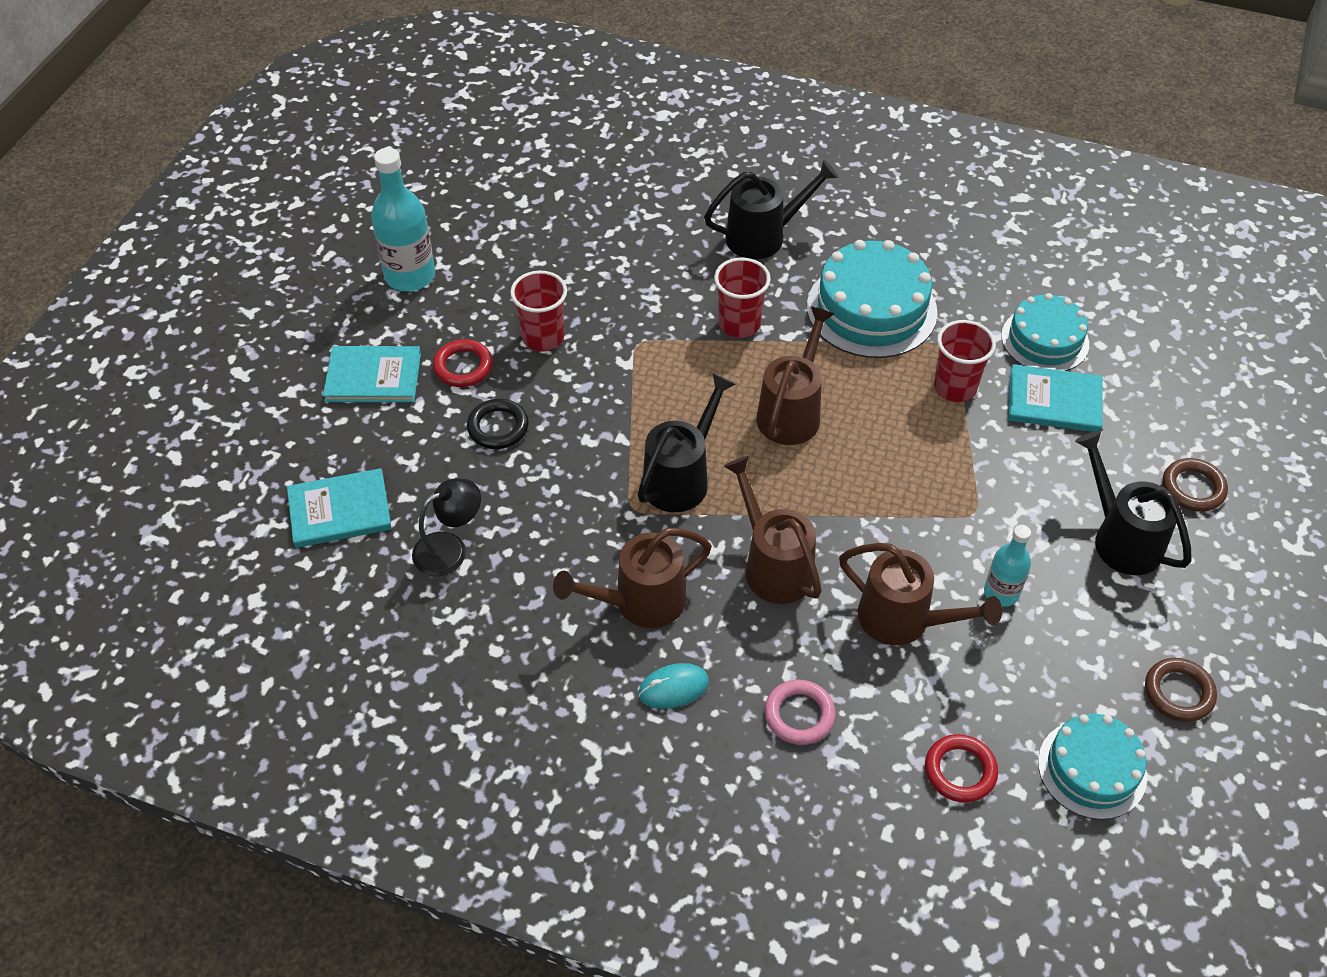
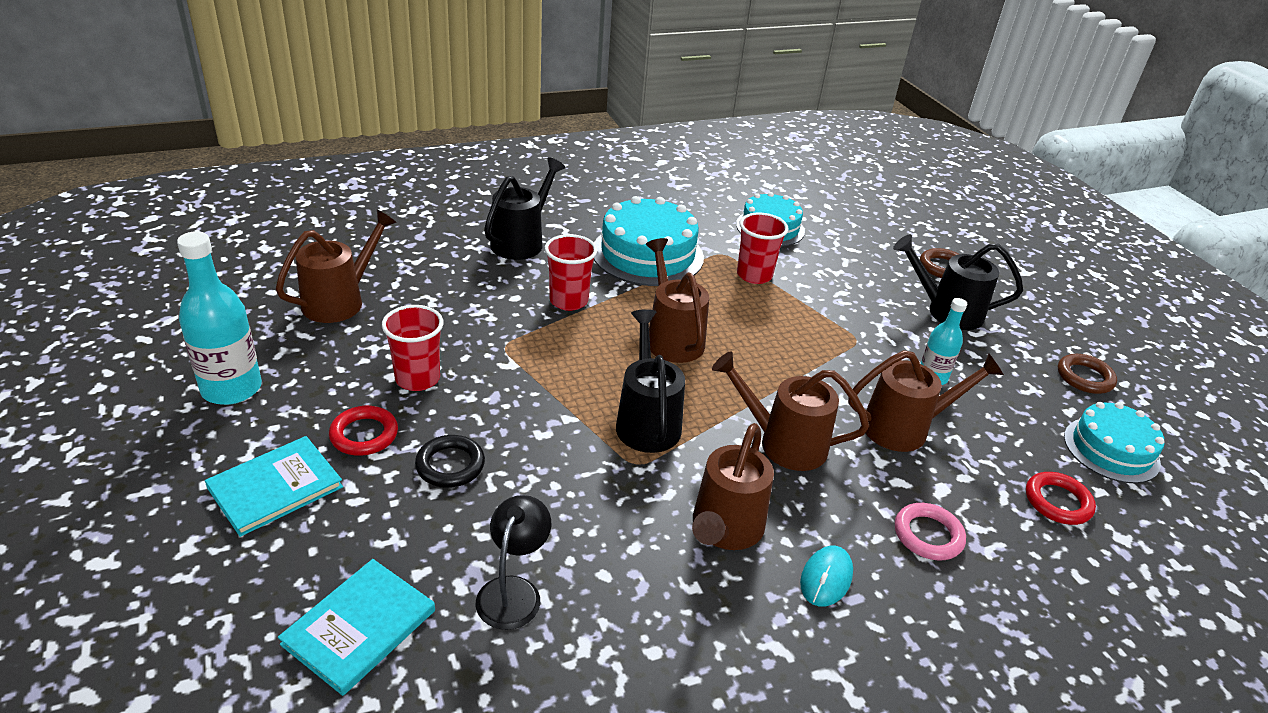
camera: 45 degrees left, 15 degrees down
turquoise book [1008,364,1103,432] -> none
none -> brown watering can [276,209,397,323]

